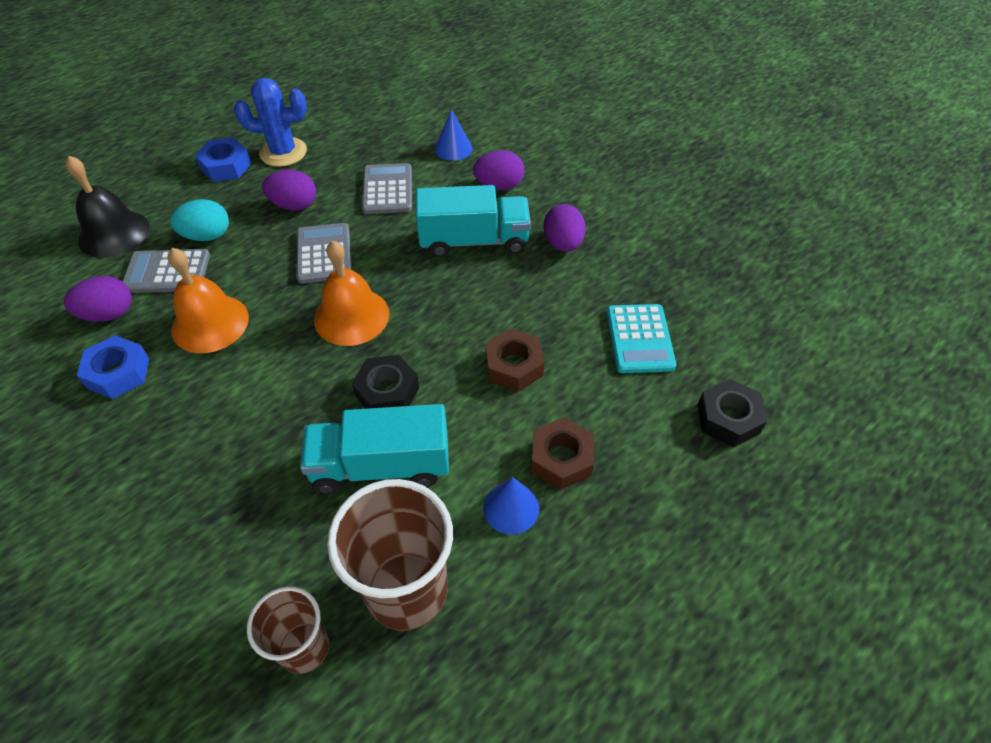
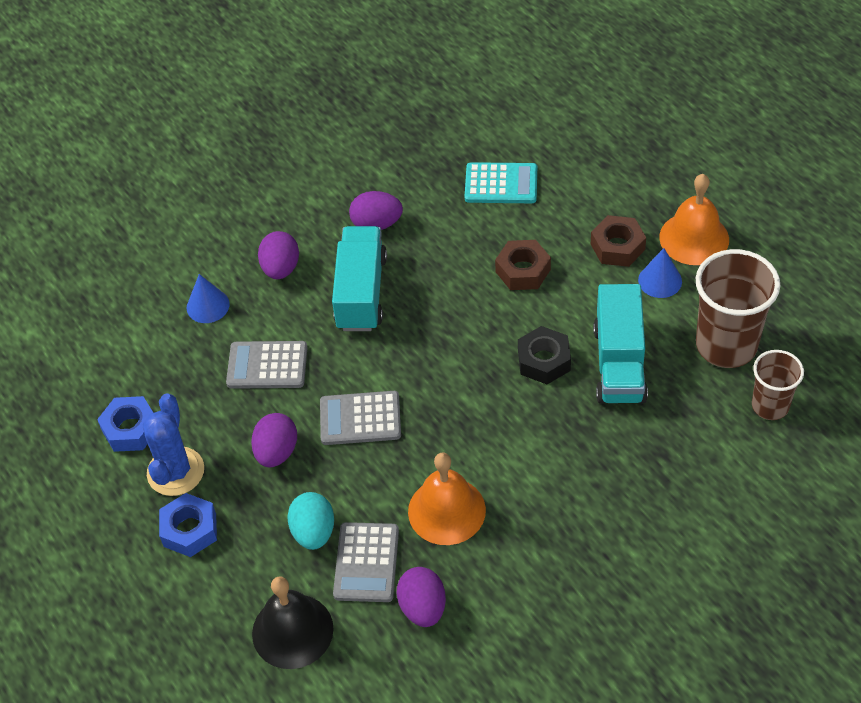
camera: 80 degrees left, 0 degrees up
blue nut [77,335,149,399] -> blue nut moved to [97,396,153,452]
orange bell [314,241,389,346] -> orange bell moved to [659,174,729,265]
black nut [698,379,767,448] -> none

